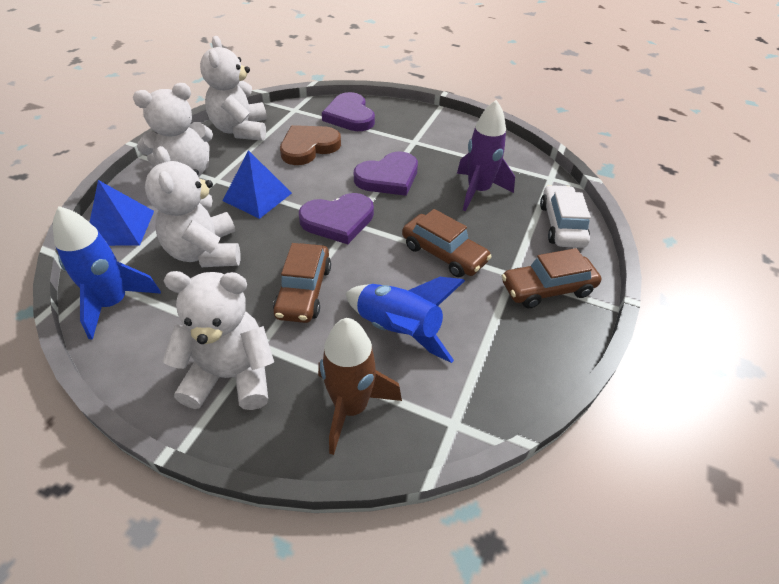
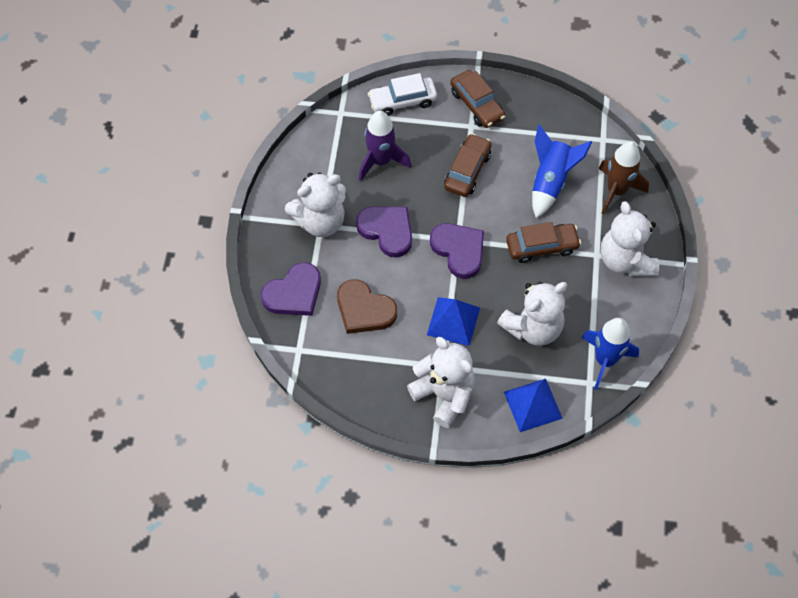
camera: 105 degrees left, 15 degrees up
white teddy bear [200,36,267,141] -> white teddy bear moved to [285,172,346,237]

